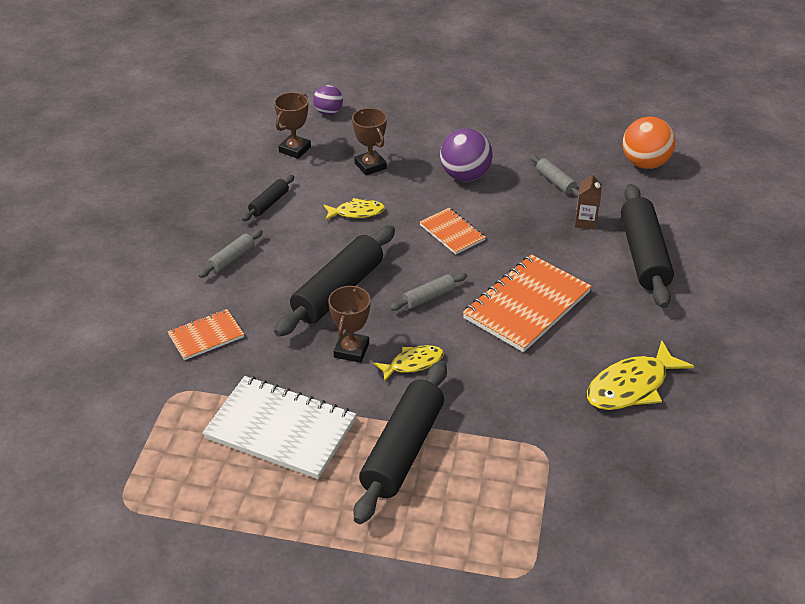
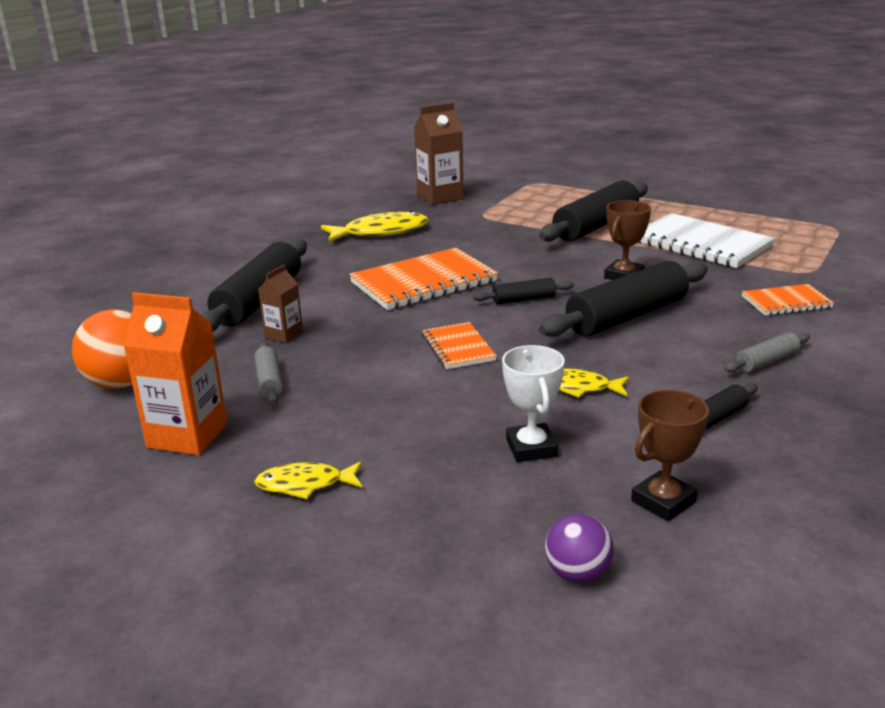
camera: 160 degrees left, 15 degrees down
brown trophy [352,108,387,175] -> white trophy [502,345,565,462]
yellow fish [374,345,444,382] -> yellow fish moved to [254,461,362,499]
grey rolling pin [390,273,467,311] -> black rolling pin [473,278,574,304]
purple ball [440,129,493,181] -> none
none -> orange carton [123,292,227,455]
none -> brown carton [414,102,464,205]

